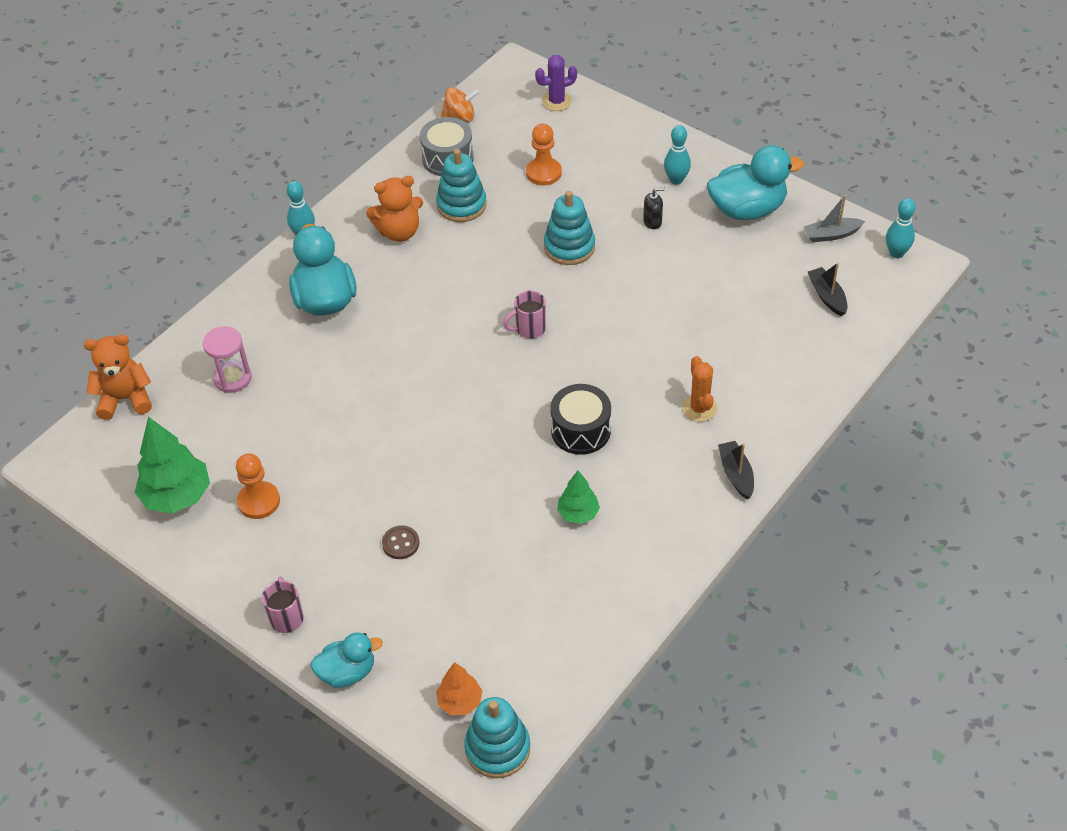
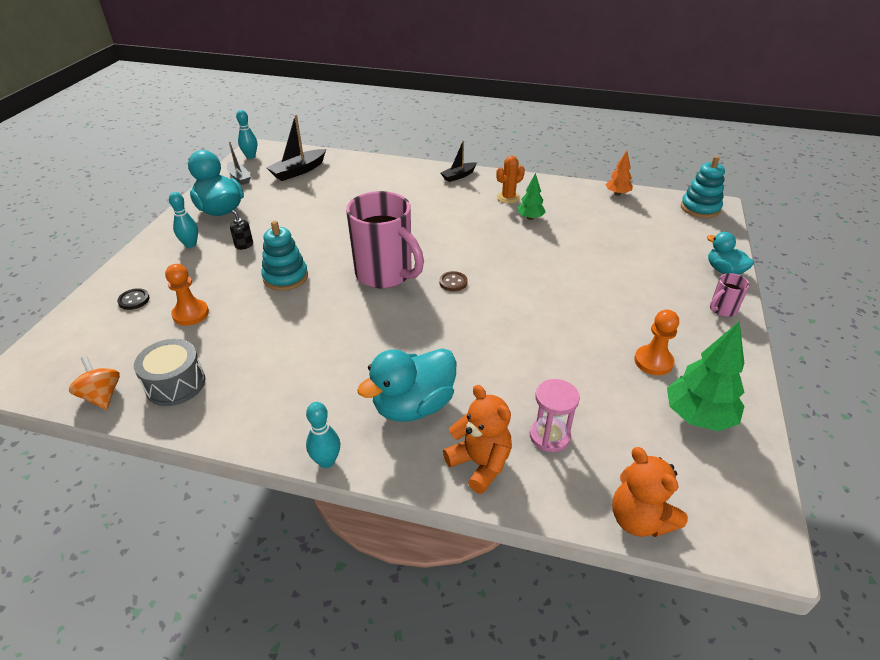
camera: 115 degrees left, 10 degrees down
orange teddy bear [366,176,423,242] -> orange teddy bear moved to [443,385,512,494]
brown button [382,525,419,559] -> brown button moved to [439,271,467,291]
turquoise stacking toy [436,149,487,222] -> none
orange tree [436,662,482,715] -> orange tree moved to [605,151,633,196]
pink mug [503,290,546,339] -> pink mug [346,191,424,288], size x2.32
purple cactus [535,55,577,111] -> none
black drum [550,384,611,455] -> none
orange cactus [682,356,717,422] -> orange cactus moved to [496,156,525,204]
black boat [808,263,848,316] -> black boat [267,115,326,181], size x1.55
none -> black button [117,288,150,310]

